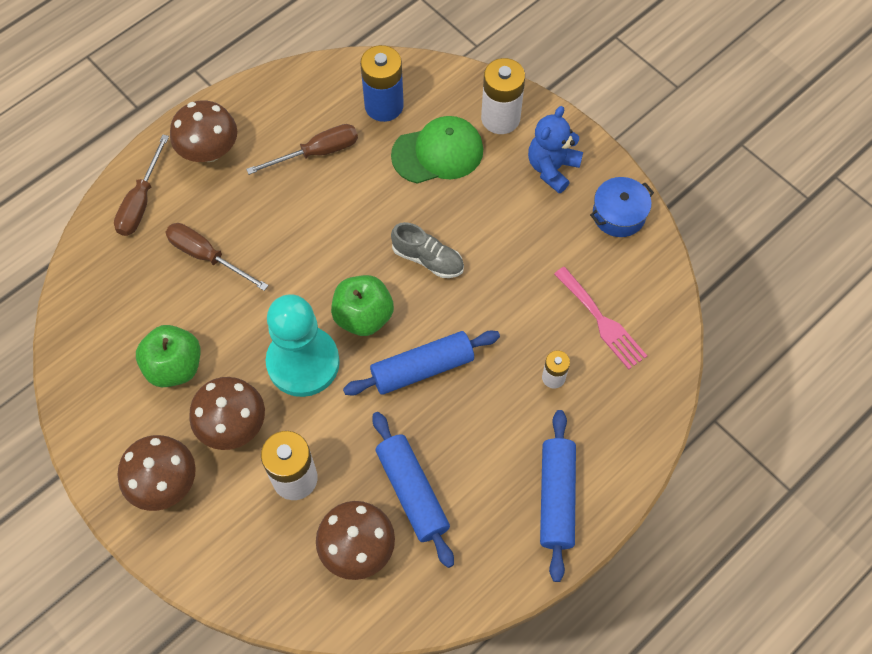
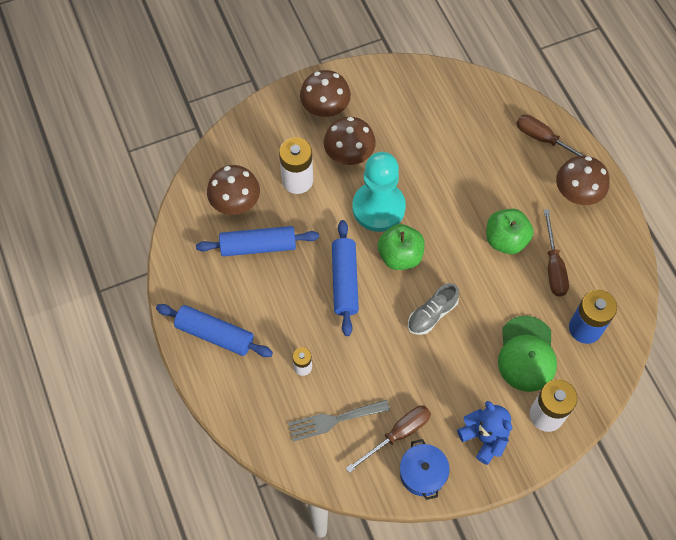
camera: 110 degrees right, 0 degrees up
green apple [136,325,201,387] -> green apple moved to [486,209,534,254]
brown screwdriver [165,223,269,291] -> brown screwdriver moved to [346,406,431,473]
pink fork [554,267,647,370] -> grey fork [288,400,390,442]

